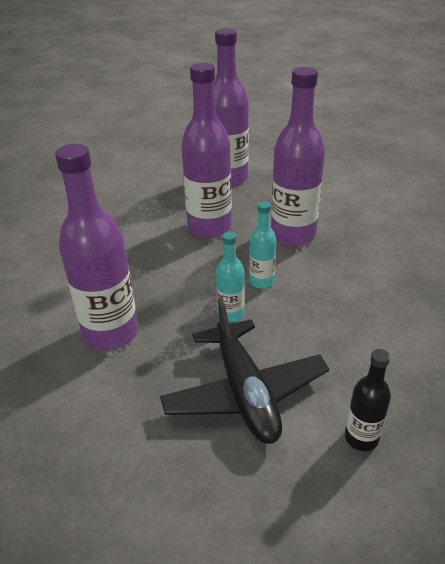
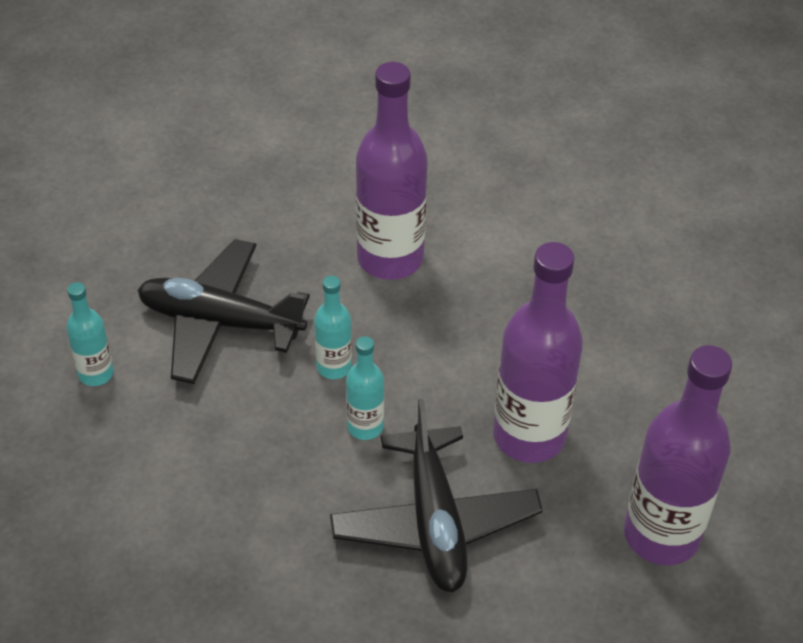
camera: 120 degrees right, 10 degrees up
purple bottle [271,67,325,246] -> black plane [330,399,543,592]
black bottle [345,349,391,451] -> turquoise bottle [66,282,114,386]

